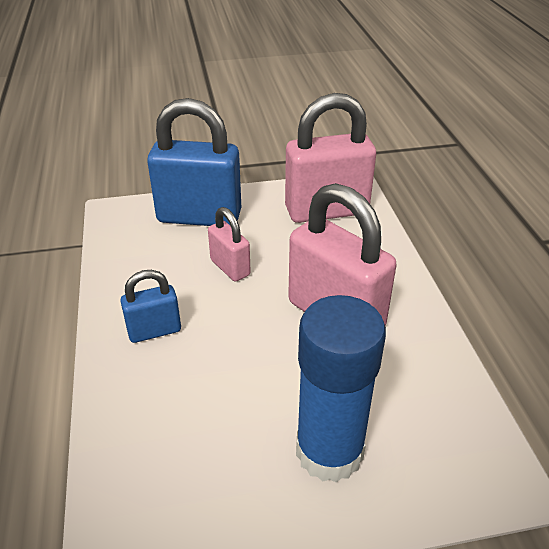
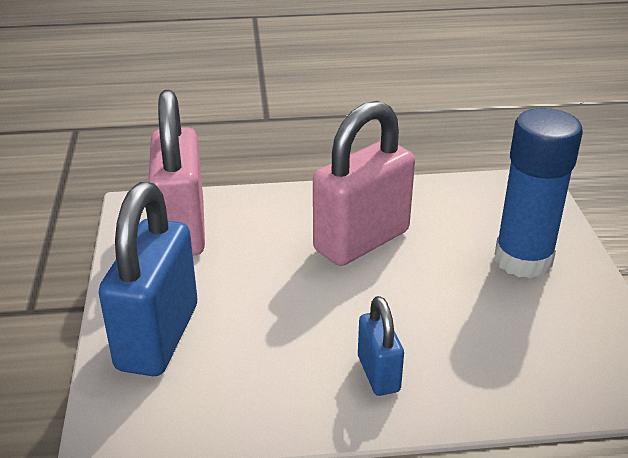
camera: 85 degrees left, 5 degrees down
pink padlock [208,207,251,282] -> none

